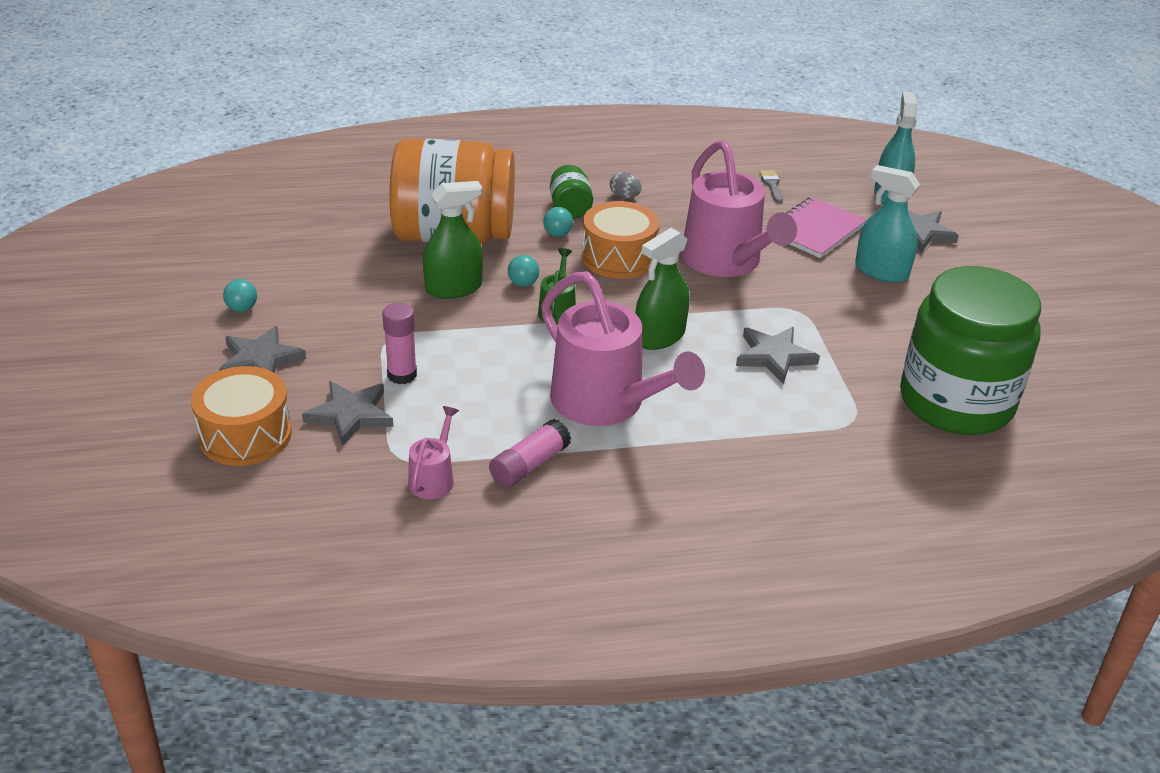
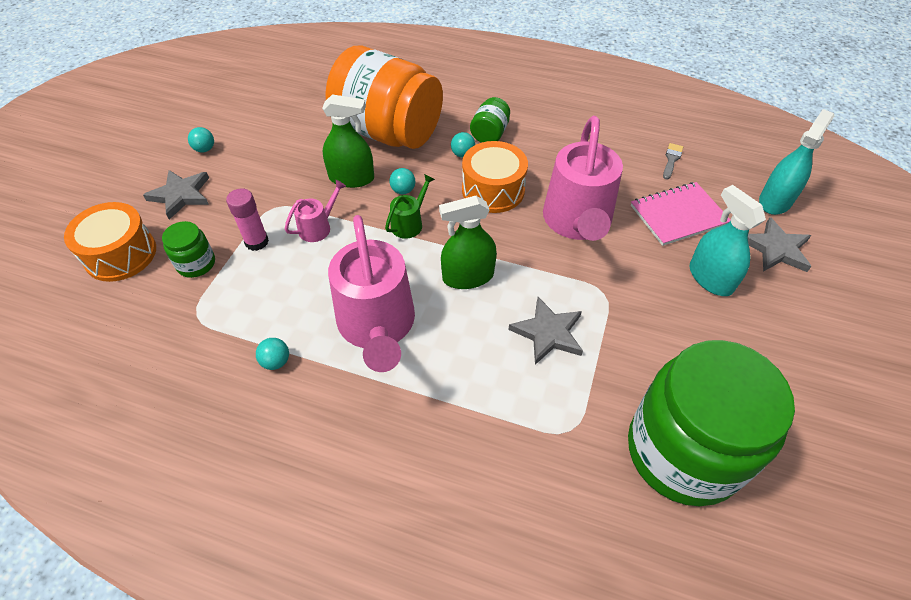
camera: 30 degrees right, 15 degrees up
grey star [302,381,393,446] -> green jar [162,221,215,278]
pink watering can [408,406,459,499] -> pink watering can moved to [285,180,346,242]
pink glue stick [489,419,571,488] -> turquoise ball [256,338,289,370]
grey egg [610,172,642,198] -> none

